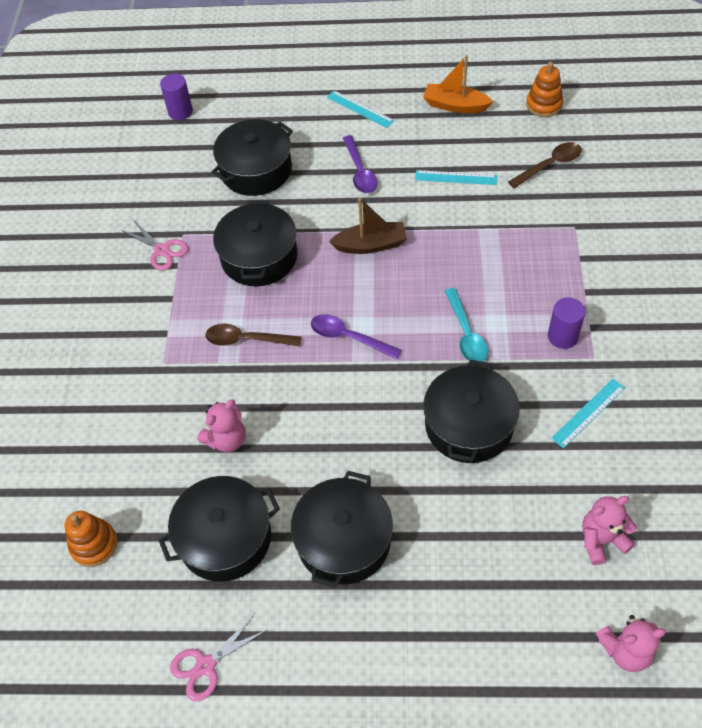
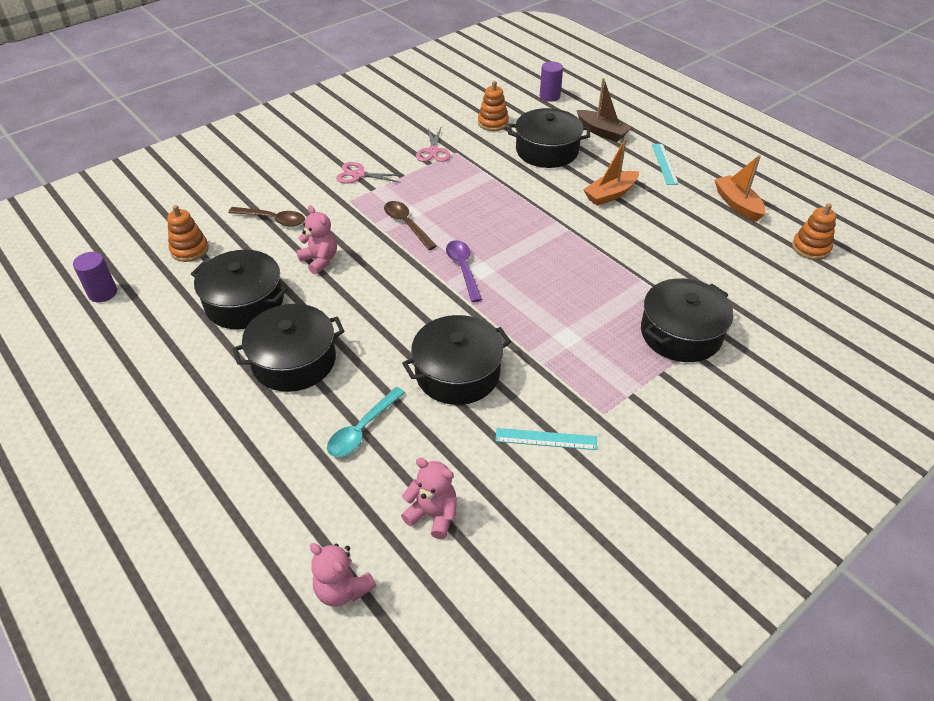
camera: 45 degrees right, 10 degrees down
pink scissors [170,614,267,701] -> pink scissors moved to [336,162,404,184]
pink teddy bear [197,399,245,452] -> pink teddy bear turned 135 degrees counterclockwise [296,206,337,274]
black pot [213,200,298,286] -> black pot moved to [641,278,733,362]
brown boat [329,198,407,254] -> brown boat moved to [577,78,632,142]
purple spoon [343,135,378,193] -> orange boat [583,138,639,206]
turquoise ruler [415,170,497,185] -> none
turquoise spoon [445,288,488,362] -> turquoise spoon moved to [327,387,405,457]
brown spoon [508,142,582,188] -> brown spoon moved to [228,207,305,227]
purple cylinder [548,297,585,349] -> purple cylinder moved to [73,252,117,302]
none -> orange stacking toy [478,81,509,131]

